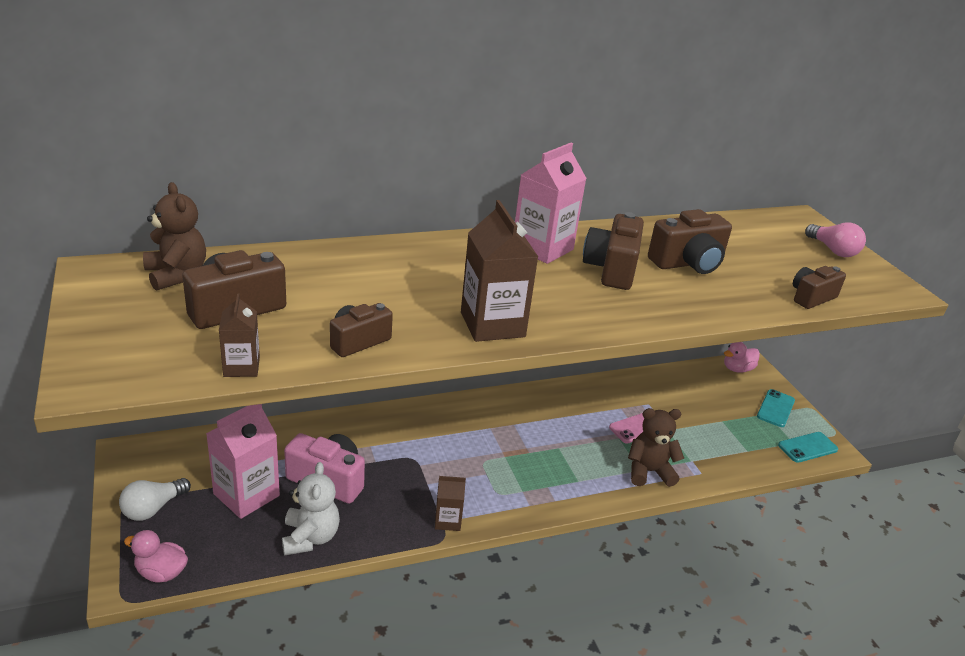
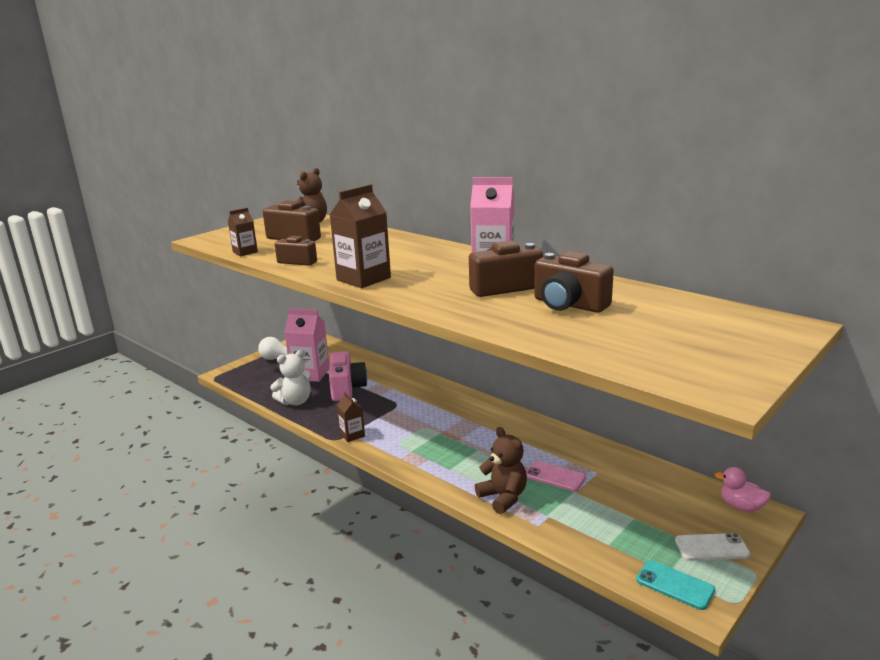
camera: 65 degrees right, 10 degrees down
pink duck [124,530,188,583] -> none
turquoise phone [757,389,795,427] -> white phone [675,533,750,561]
brown camera [793,266,846,309] -> none
pink light bulb [805,222,866,257] -> none

